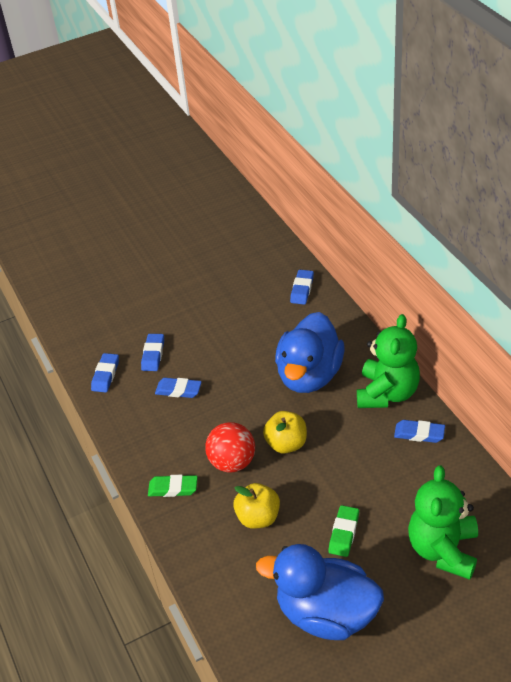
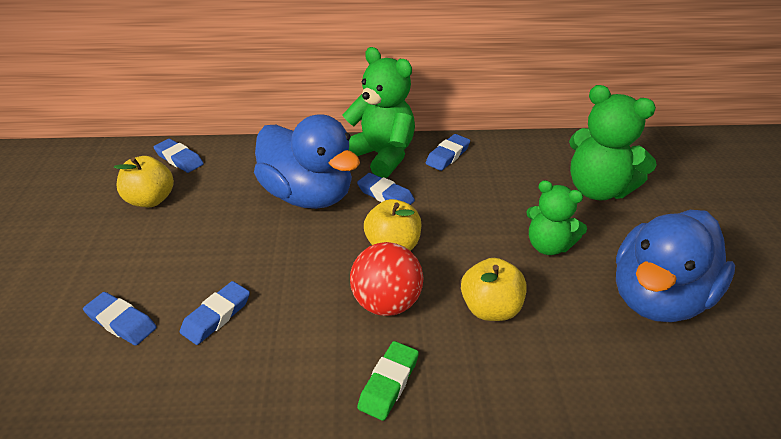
camera: 70 degrees left, 5 degrees down
blue eraser [91,353,119,392] -> blue eraser moved to [357,173,415,205]
green eraser [328,505,359,557] -> green teddy bear [526,180,587,255]
none -> yellow apple [114,156,174,207]

